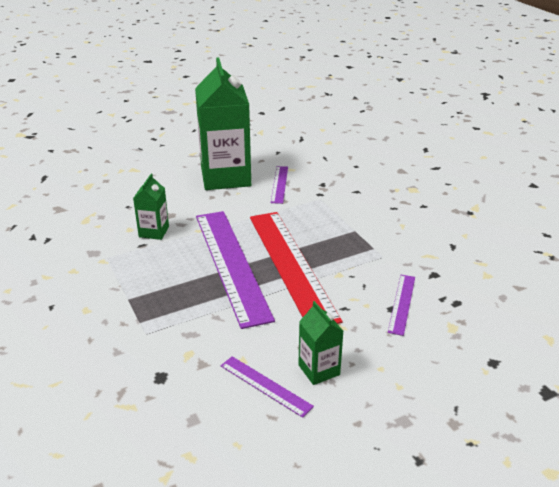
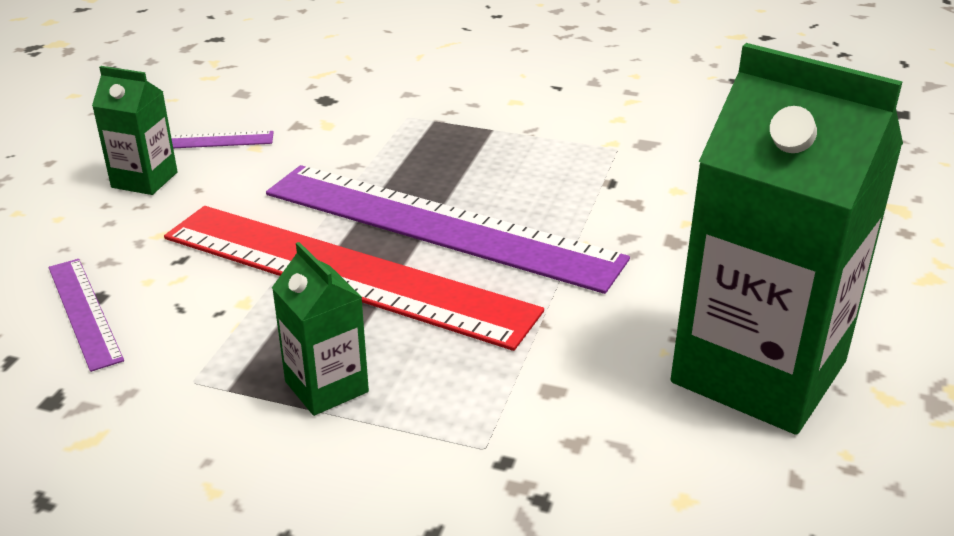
camera: 135 degrees right, 0 degrees up
green carton [133,174,169,240] -> green carton moved to [272,242,369,416]
purple ruler [271,166,288,204] -> none

